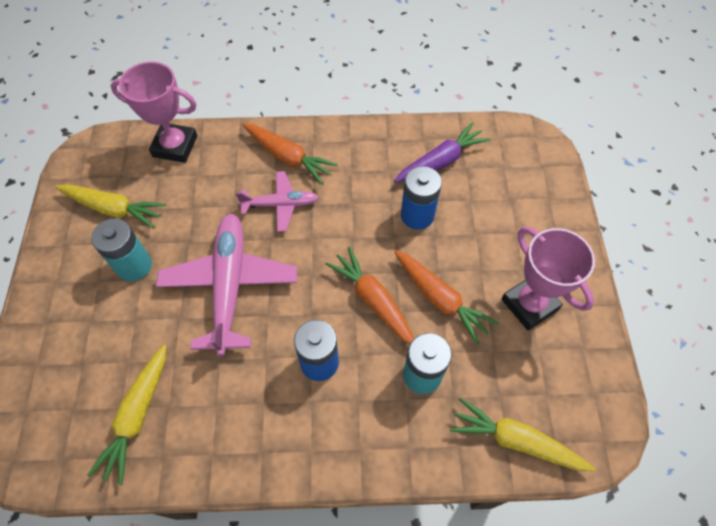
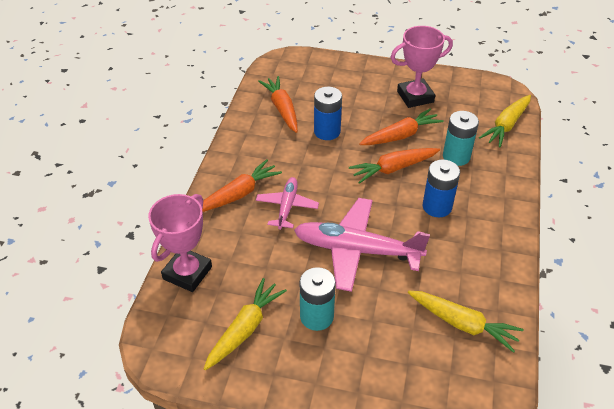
camera: 75 degrees left, 15 degrees down
purple carrot [394,122,490,183] -> orange carrot [258,76,298,133]

